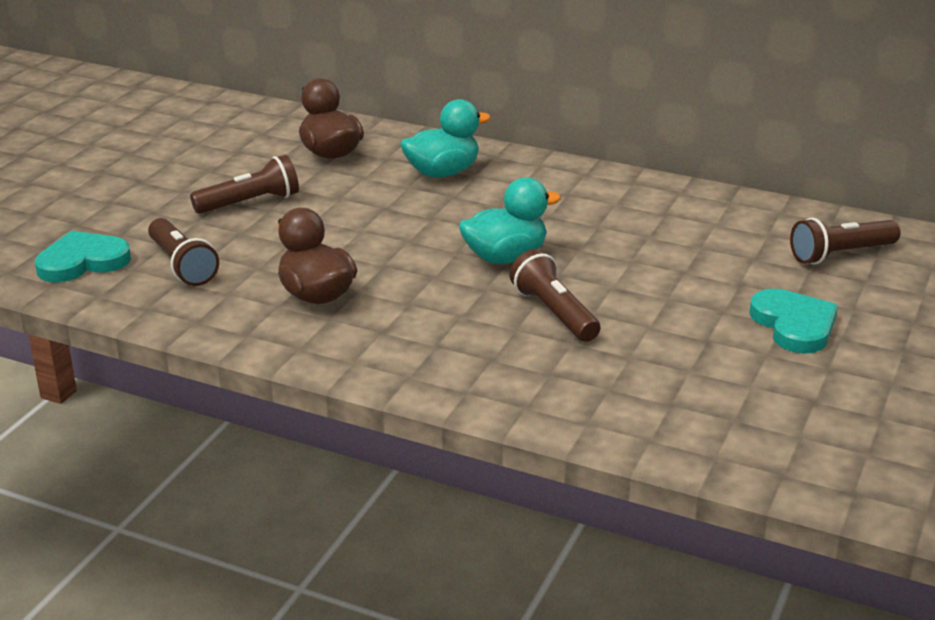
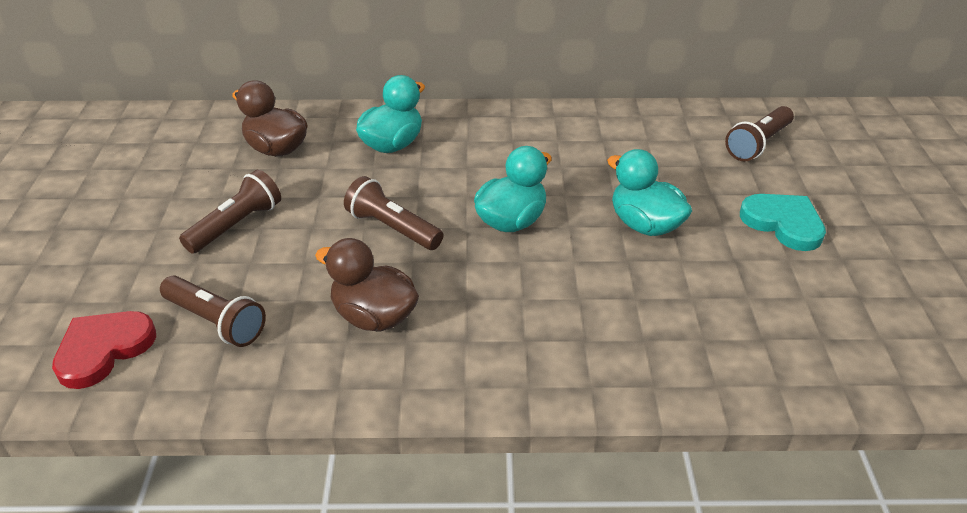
camera: 25 degrees left, 10 degrees up
turquoise heart [35,231,131,282] -> red heart [52,311,156,389]
brown flashlight [509,249,600,342] -> brown flashlight moved to [344,176,443,250]
none -> turquoise duck [607,149,692,236]

